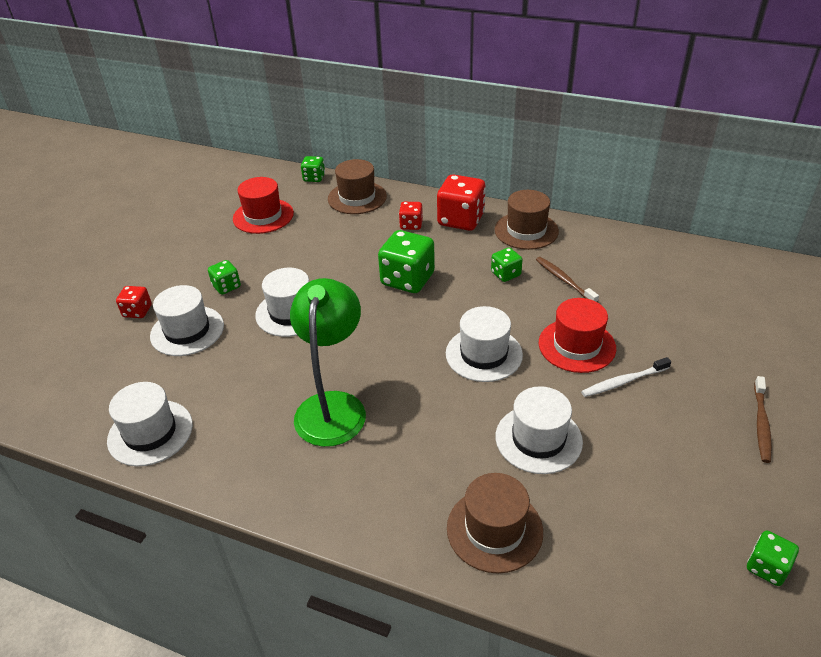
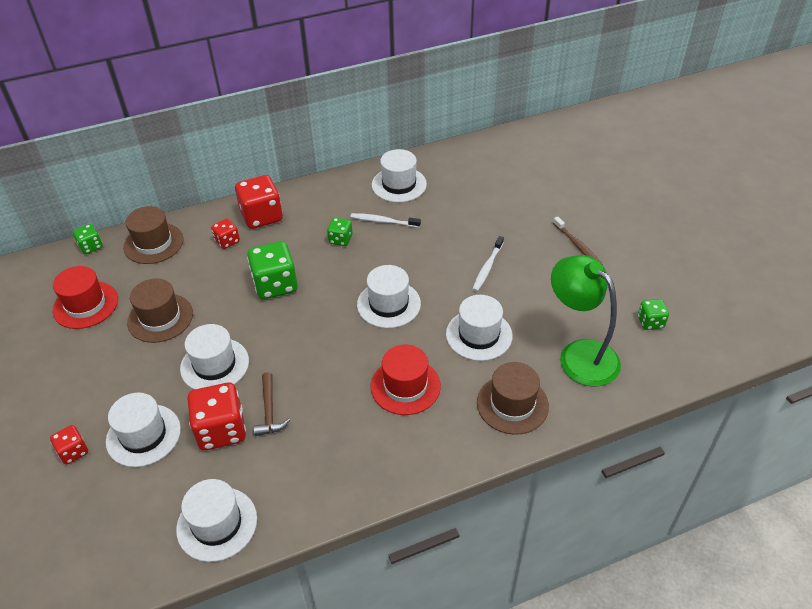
camera: 45 degrees left, 5 degrees up
green dice [208,260,241,295] -> none
green lamp [290,278,366,447] -> green lamp moved to [551,255,621,387]
brown hat [494,190,559,250] -> brown hat moved to [127,279,193,343]
brown toothbrush [536,257,599,302] -> white toothbrush [351,213,421,228]
red hat [539,298,616,373] -> red hat moved to [371,345,441,415]
none -> red dice [187,382,246,450]
none -> brown hammer [254,372,290,436]
none -> white hat [372,149,427,203]

